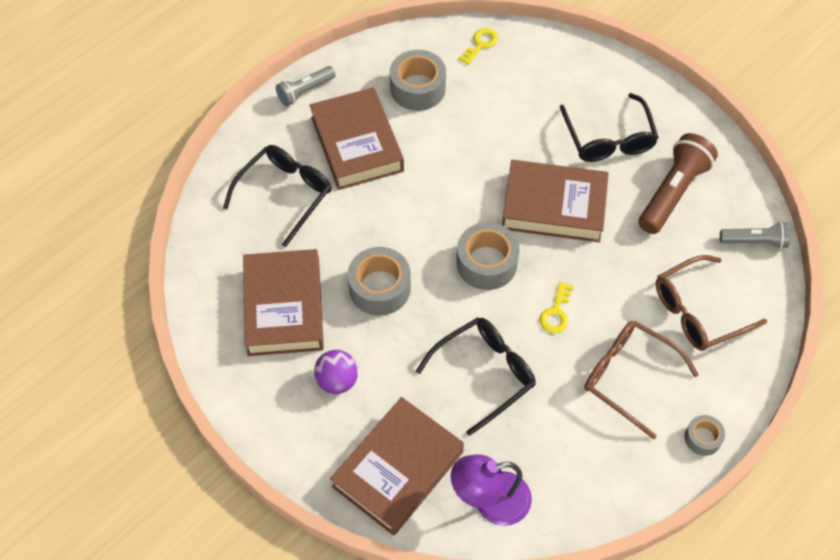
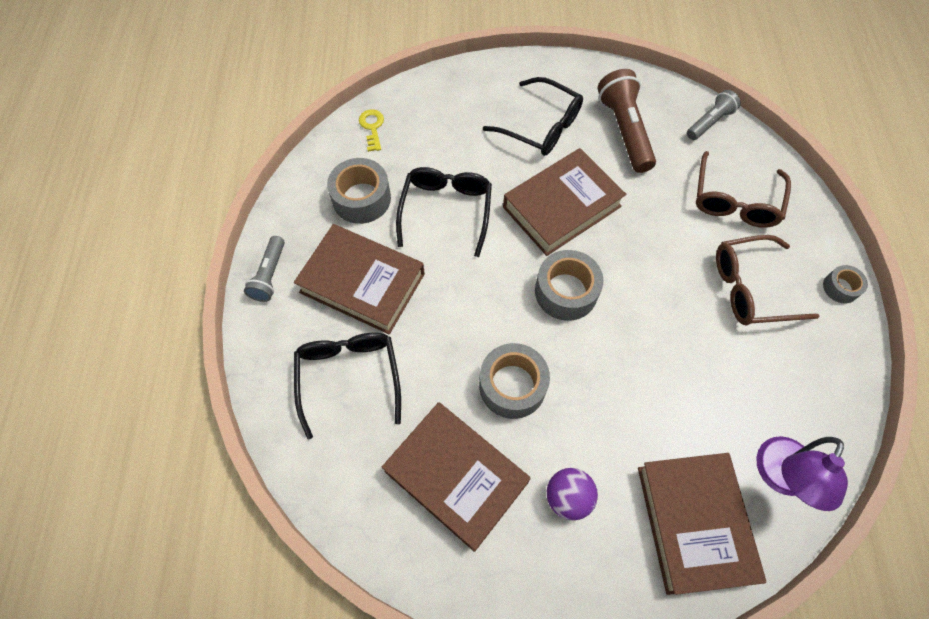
camera: 45 degrees left, 5 degrees up
black glasses [416,317,536,436] -> black glasses moved to [396,167,492,257]
yellow key [539,282,574,333] -> none

